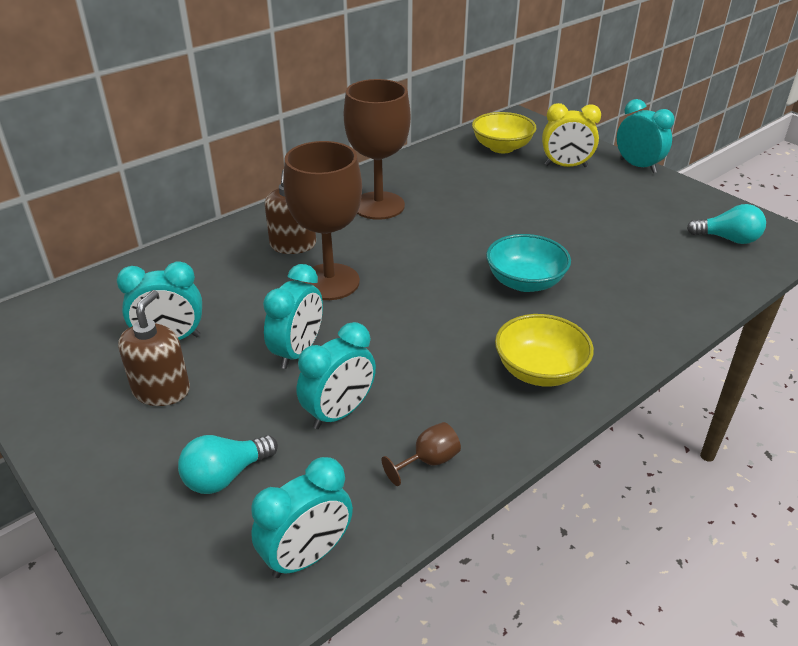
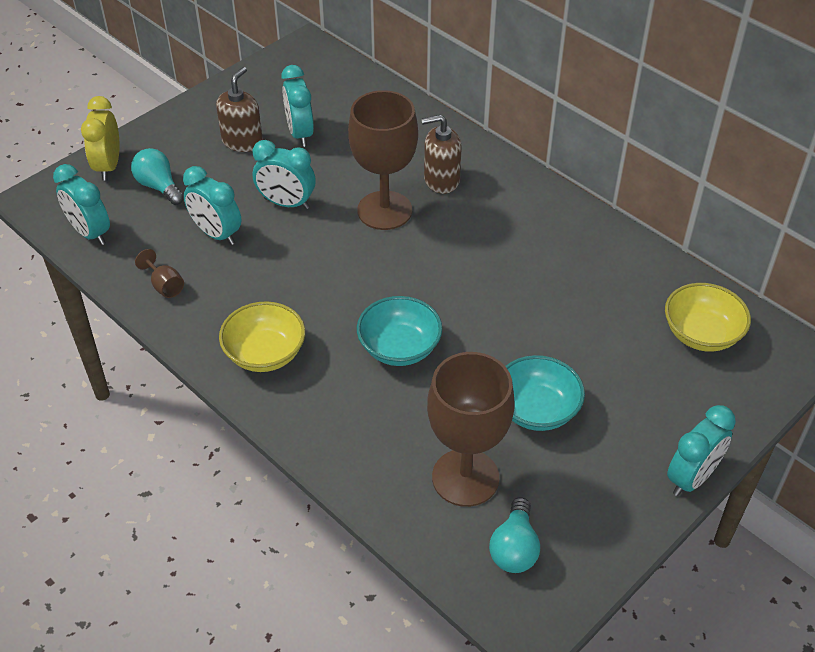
camera: 85 degrees right, 10 degrees up
brown soap dispenser [118,290,190,406] -> brown soap dispenser turned 75 degrees counterclockwise [216,67,263,152]
brown goblet [344,79,411,220] -> brown goblet moved to [427,352,515,507]
yellow clock [542,103,601,167] -> yellow clock moved to [81,96,120,180]
none -> turquoise bowl [506,355,585,431]

